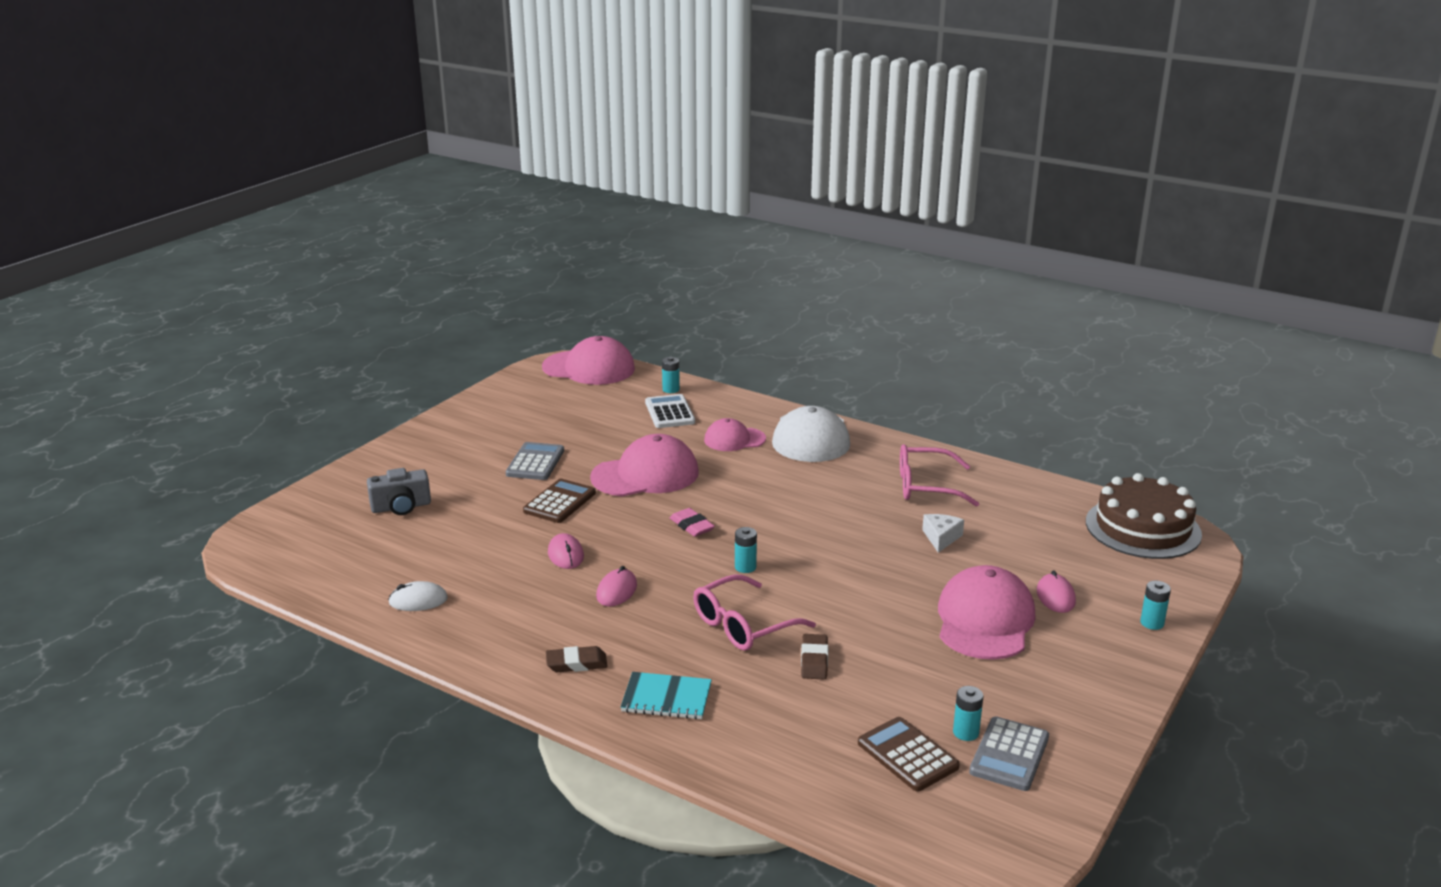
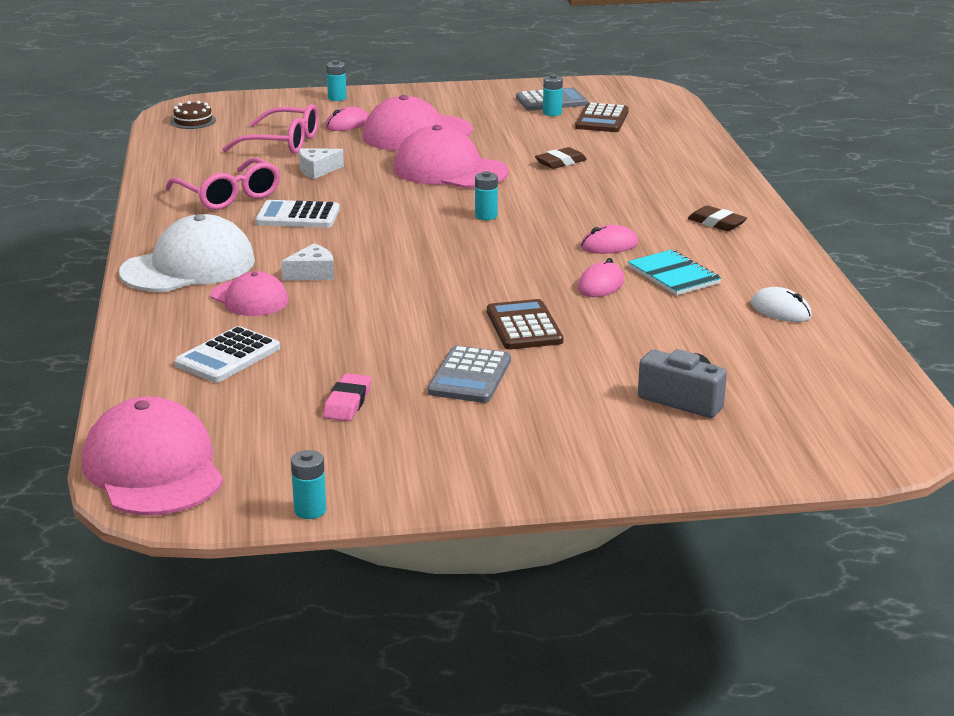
camera: 130 degrees left, 0 degrees up
grey calculator [506,442,564,480] -> grey calculator turned 45 degrees counterclockwise [428,346,511,403]
brown calculator [523,479,596,523] -> brown calculator turned 90 degrees clockwise [487,299,563,349]
pink cap [590,434,699,497] -> pink cap moved to [393,125,509,188]
turquoise notebook [621,672,712,719] -> turquoise notebook moved to [628,250,721,295]
turquoise battery [662,357,680,393] -> turquoise battery moved to [291,450,327,519]
pink eraser [670,508,715,537] -> pink eraser moved to [323,373,371,421]
pink glasses [693,574,816,651] -> pink glasses moved to [222,104,319,154]
brown cake [1086,473,1202,559] -> brown cake [170,101,216,129], size x0.43
none -> white calculator [255,200,340,228]
none -> white cheese [281,243,334,280]

